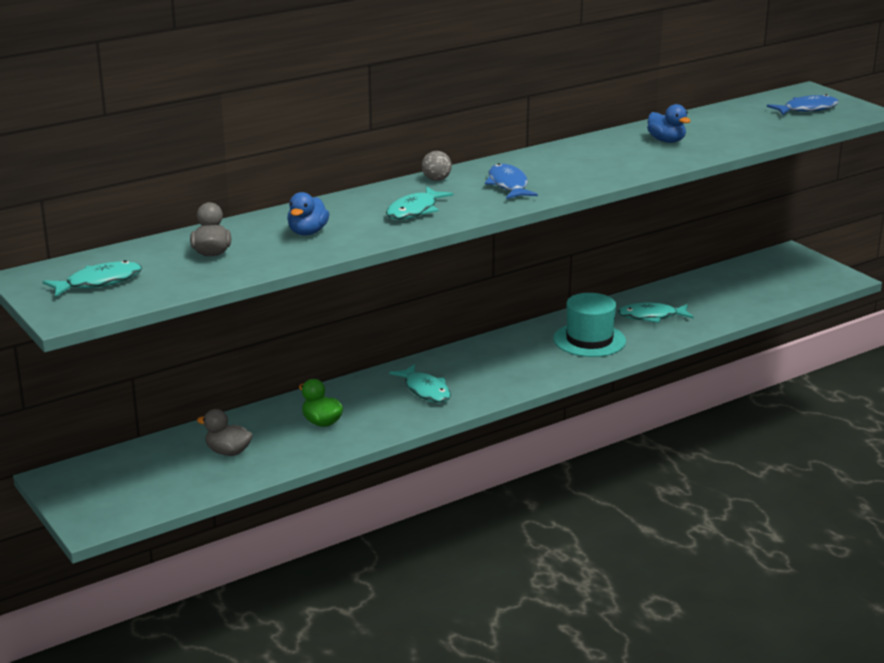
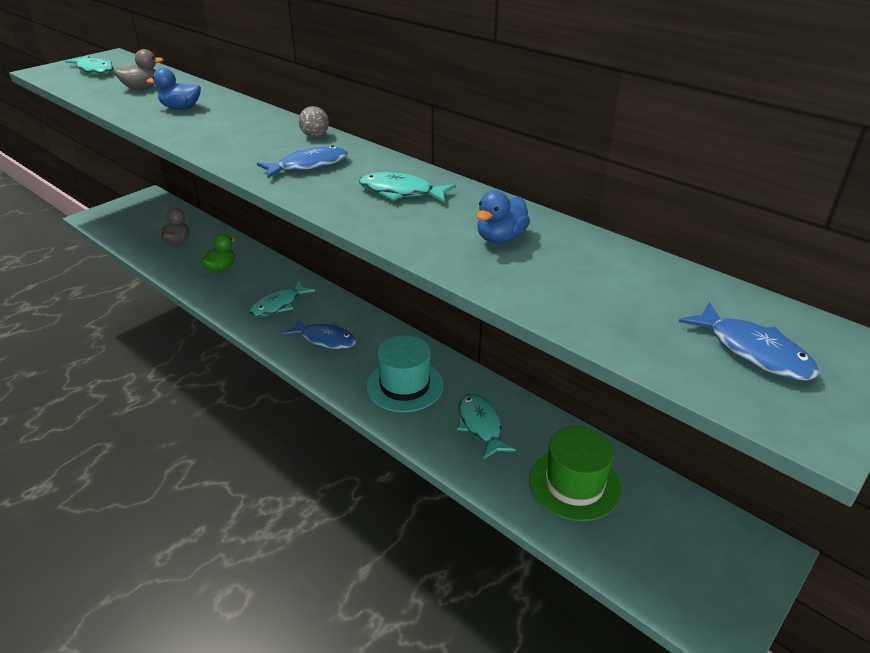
camera: 75 degrees right, 10 degrees up
turquoise fish [386,187,453,220] -> turquoise fish moved to [359,172,456,203]
none -> blue fish [283,319,357,349]
none -> green hat [530,426,621,521]

